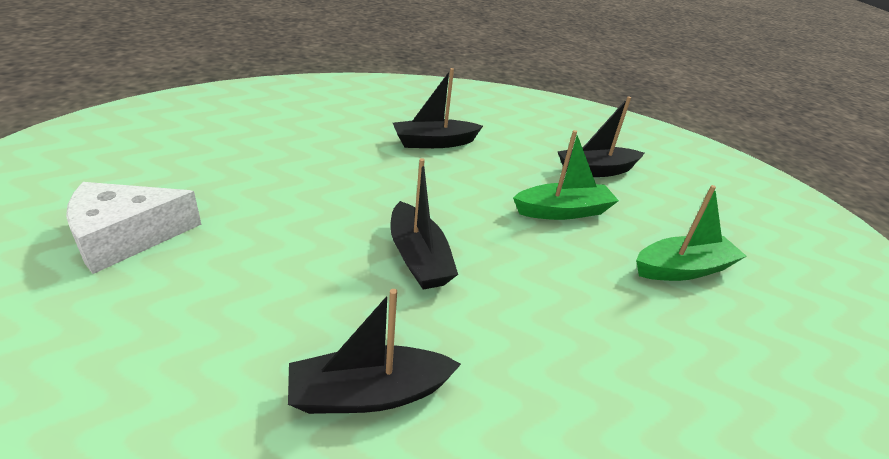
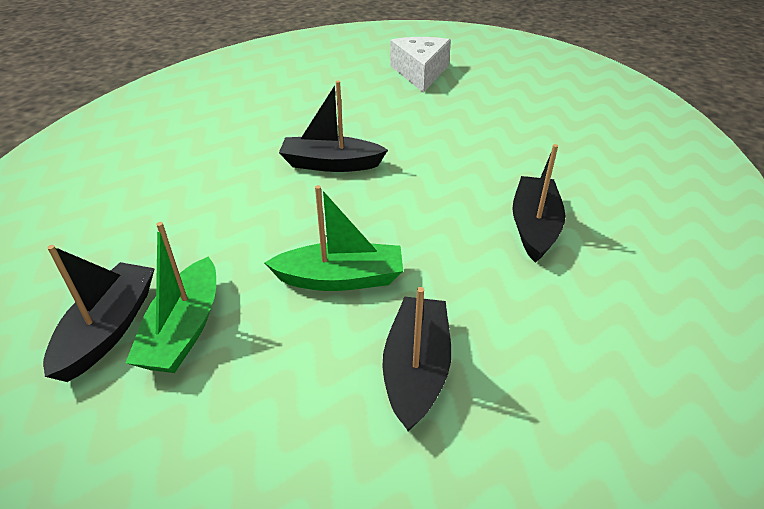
camera: 120 degrees right, 5 degrees up
black boat [288,289,461,414] -> black boat moved to [43,245,155,382]
green boat [513,130,619,220] -> green boat turned 105 degrees counterclockwise [265,185,403,291]

